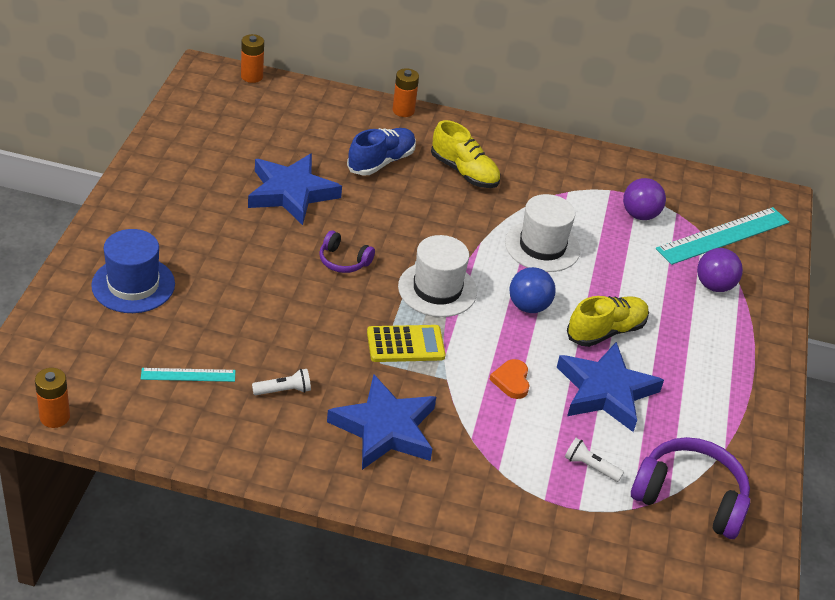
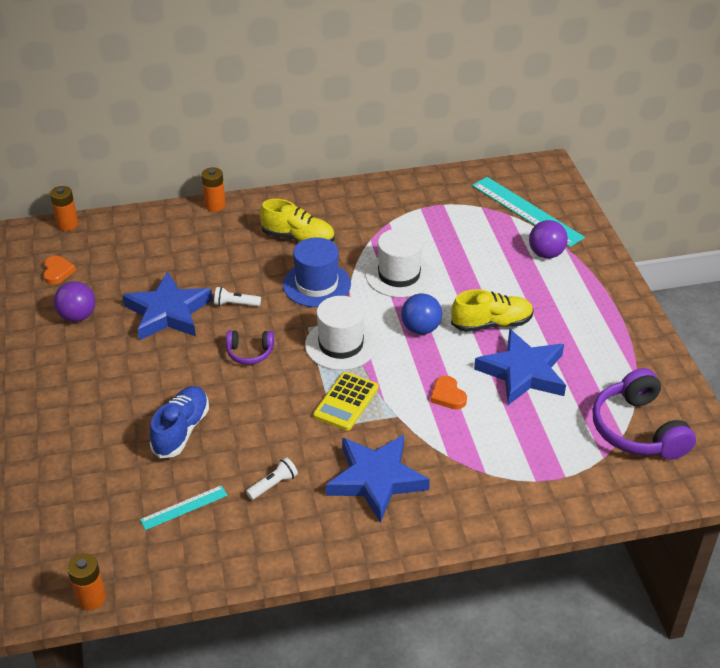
camera: 20 degrees left, 0 degrees up
blue hat [91,229,175,313] -> blue hat moved to [283,237,351,307]
blue shoe [347,128,416,176] -> blue shoe moved to [150,386,209,459]
yellow calculator [367,325,446,362] -> yellow calculator turned 150 degrees clockwise [313,372,379,431]
white flashlight [565,438,624,482] -> white flashlight moved to [214,287,261,306]
yellow shoe [567,296,649,347] -> yellow shoe turned 45 degrees clockwise [451,289,534,332]
purple ball [623,178,666,220] -> purple ball moved to [54,281,95,322]
purple headphones [631,437,750,539] -> purple headphones turned 105 degrees counterclockwise [593,368,696,460]
turquoise ruler [656,207,789,265] -> turquoise ruler turned 75 degrees counterclockwise [472,177,585,247]
none -> orange heart [43,256,76,285]

